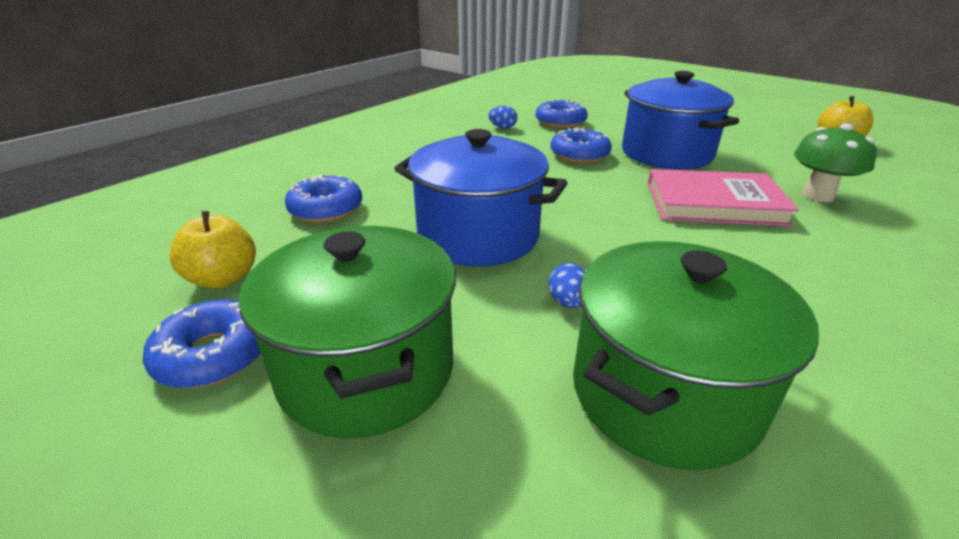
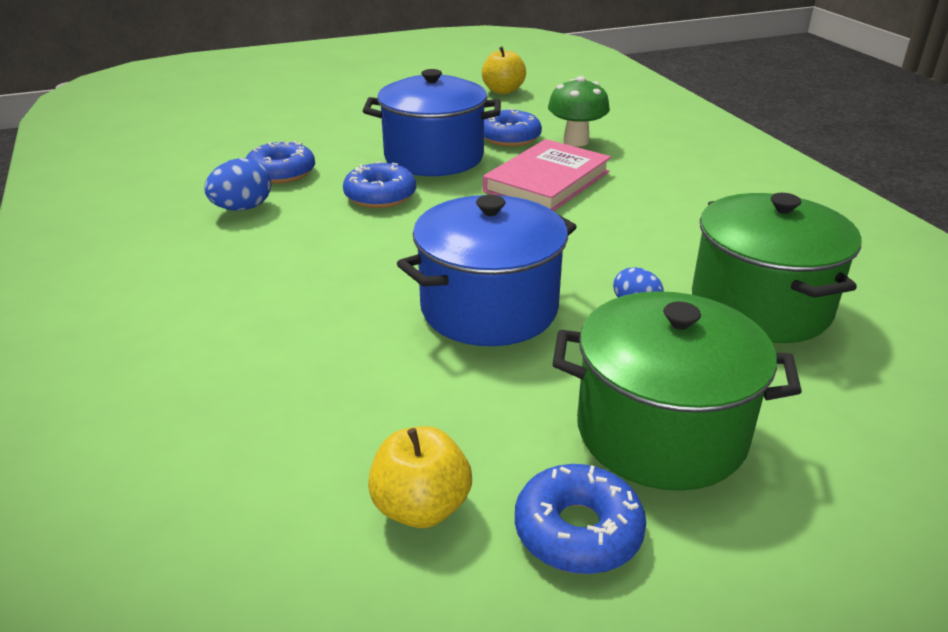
camera: 60 degrees left, 0 degrees up
blue donut [285,174,362,223] -> blue donut moved to [484,109,542,147]
blue egg [488,106,517,129] -> blue egg [204,158,271,211], size x1.64

